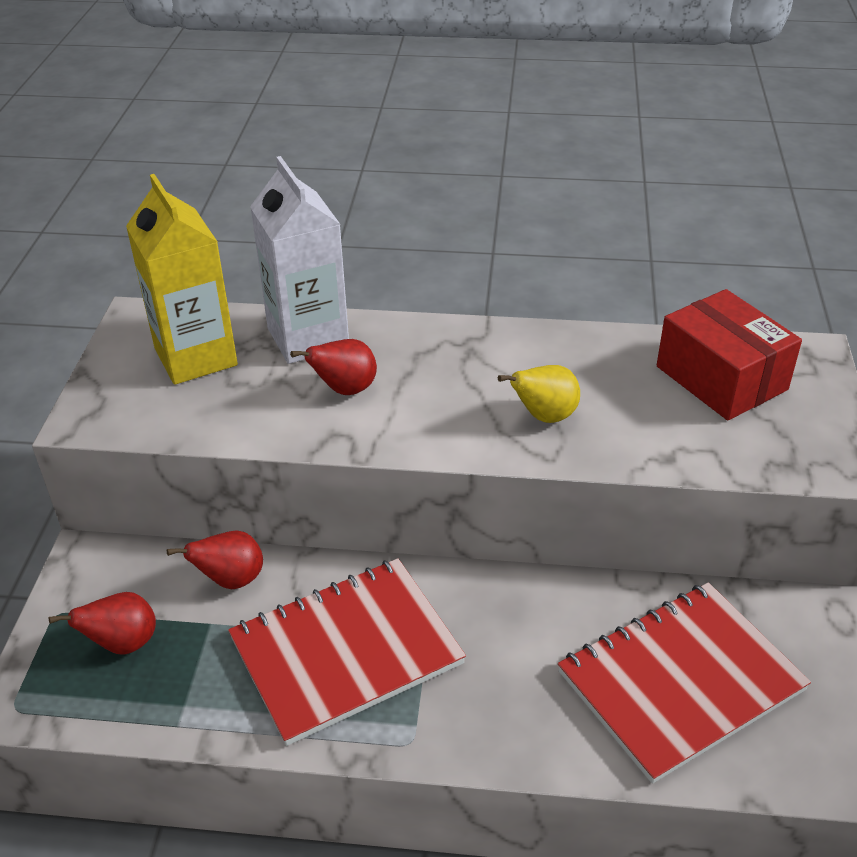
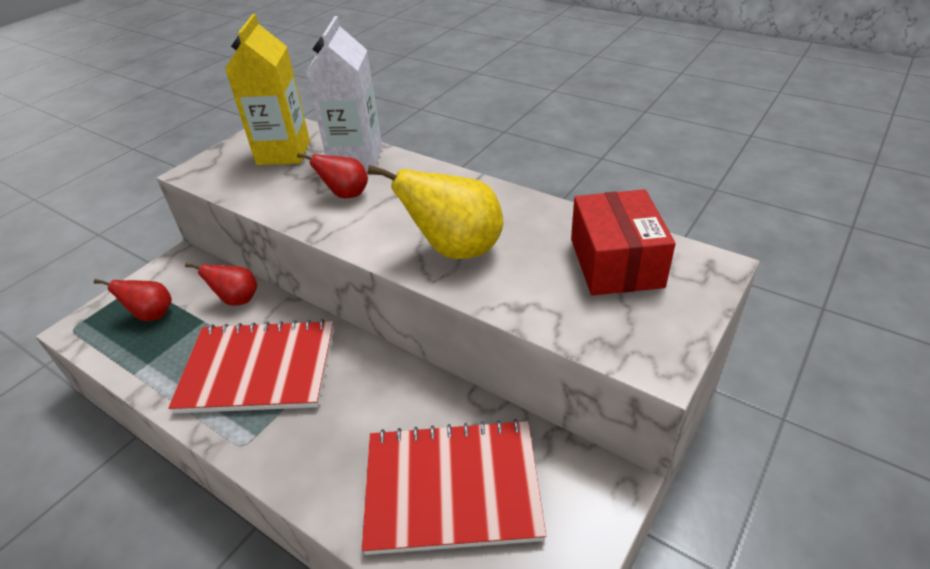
camera: 30 degrees right, 0 degrees up
yellow pear [498,365,580,423] -> yellow pear [367,165,503,259], size x1.73

